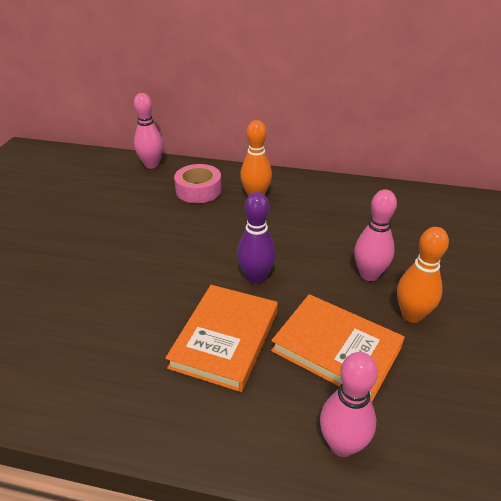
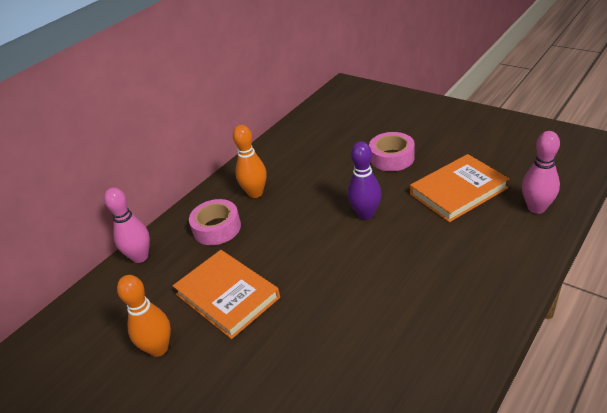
camera: 60 degrees left, 0 degrees up
orange book [165,285,278,392] -> orange book moved to [173,250,280,339]
pink bowling pin [354,189,397,281] -> pink tape [369,132,415,171]
orange bowling pin [397,227,449,323] -> orange bowling pin moved to [117,275,171,357]

